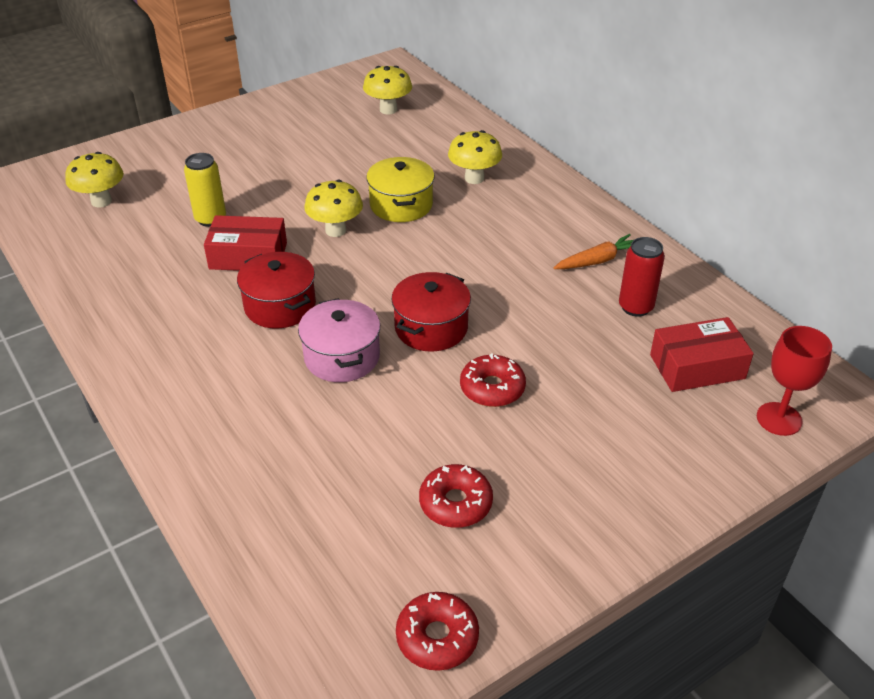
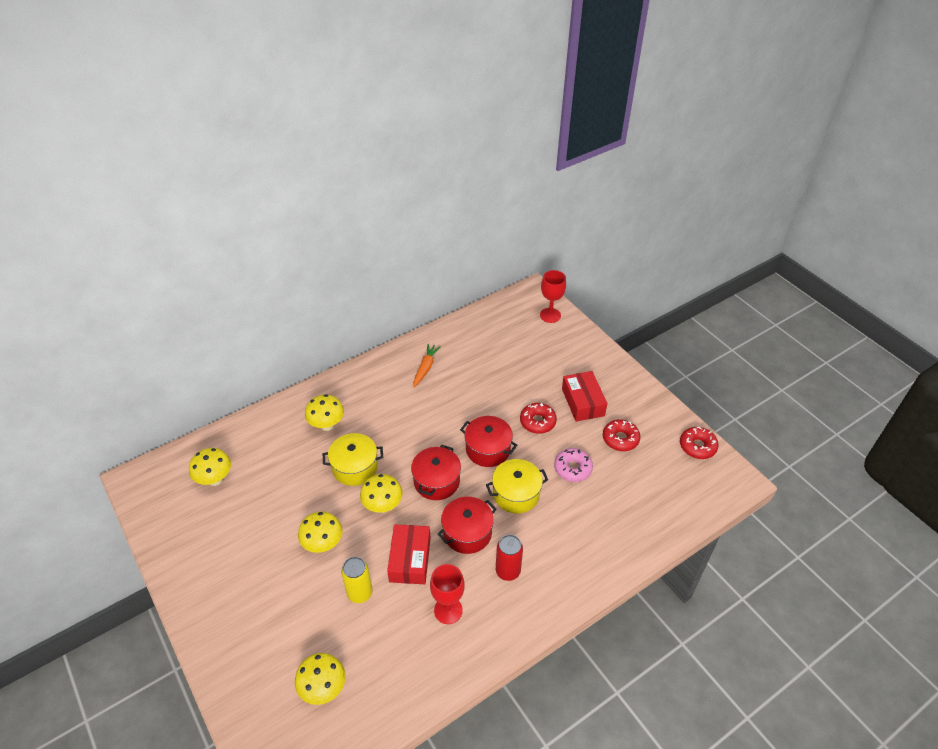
camera: 90 degrees left, 5 degrees up
pink pot [298,298,380,382] -> yellow pot [486,459,548,513]
orange carrot [553,234,633,269] -> orange carrot turned 45 degrees clockwise [413,344,441,388]
red can [619,237,665,317] -> red can moved to [496,534,523,581]
red box [650,317,754,392] -> red box moved to [562,371,607,422]
none -> yellow mushroom [298,511,342,553]
none -> red pot [411,445,461,500]
none -> red goblet [430,564,465,624]
none -> pink donut [554,448,593,482]

